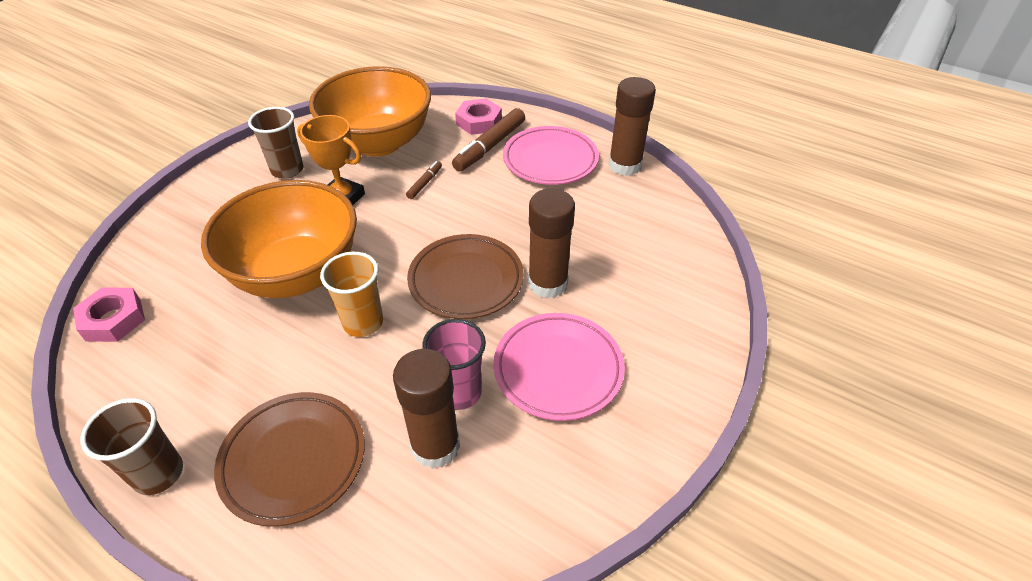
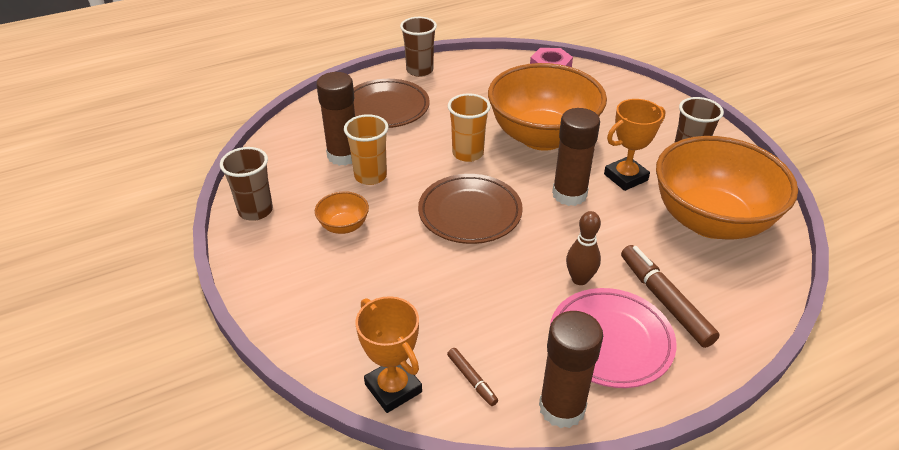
camera: 120 degrees right, 5 degrees down
brown marker [406,161,442,199] -> brown marker moved to [447,348,498,406]
pink cup [422,319,486,410] -> orange cup [344,114,389,185]
pink nut [455,98,502,135] -> none
pink plate [494,313,625,421] -> orange bowl [315,191,369,234]
brown glue stick [528,188,575,298] -> brown glue stick moved to [552,108,600,206]
none -> brown cup [220,147,273,221]
none -> orange trophy [355,296,422,413]
none -> brown bowling pin [566,211,601,285]

